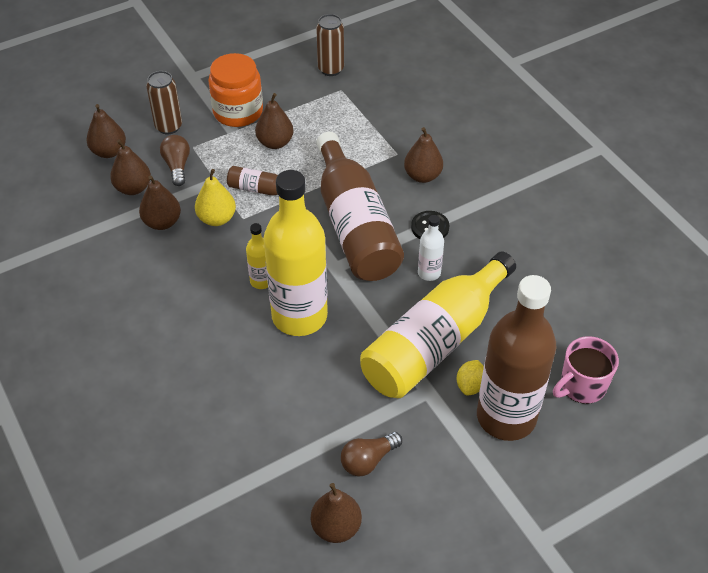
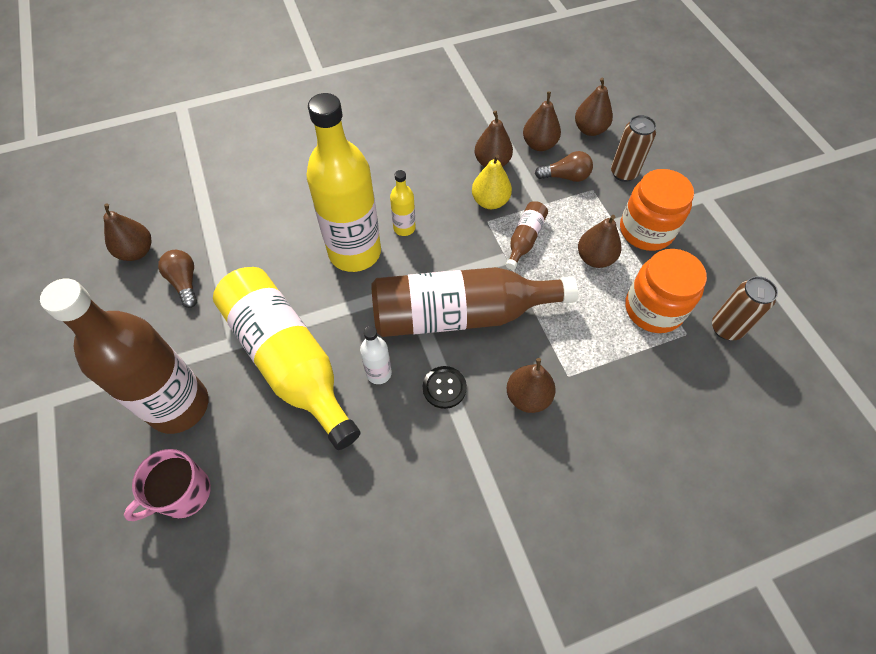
camera: 100 degrees right, 10 degrees up
yellow lemon [457,360,484,396] -> none
pink mug [553,336,619,404] -> pink mug turned 105 degrees counterclockwise [124,449,211,521]
none -> orange jar [625,249,707,333]

